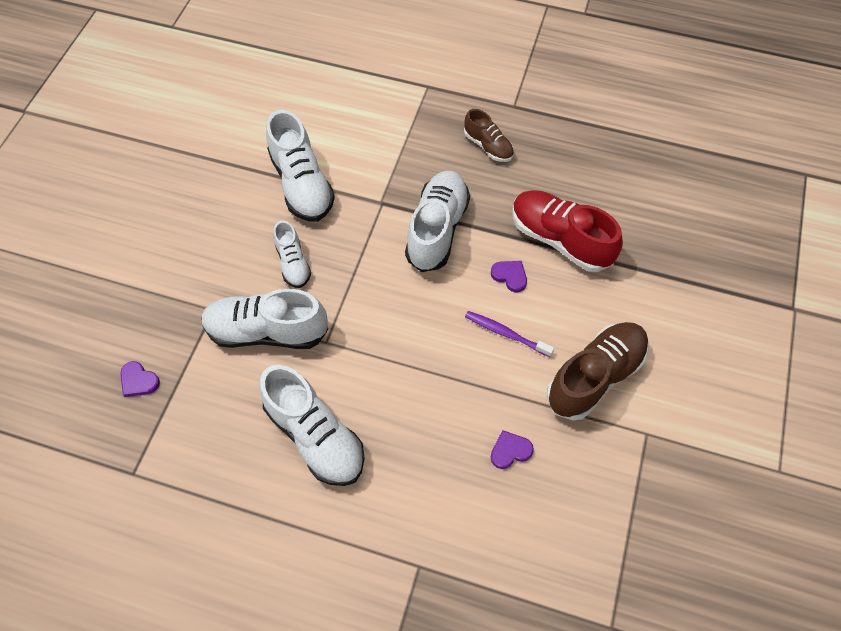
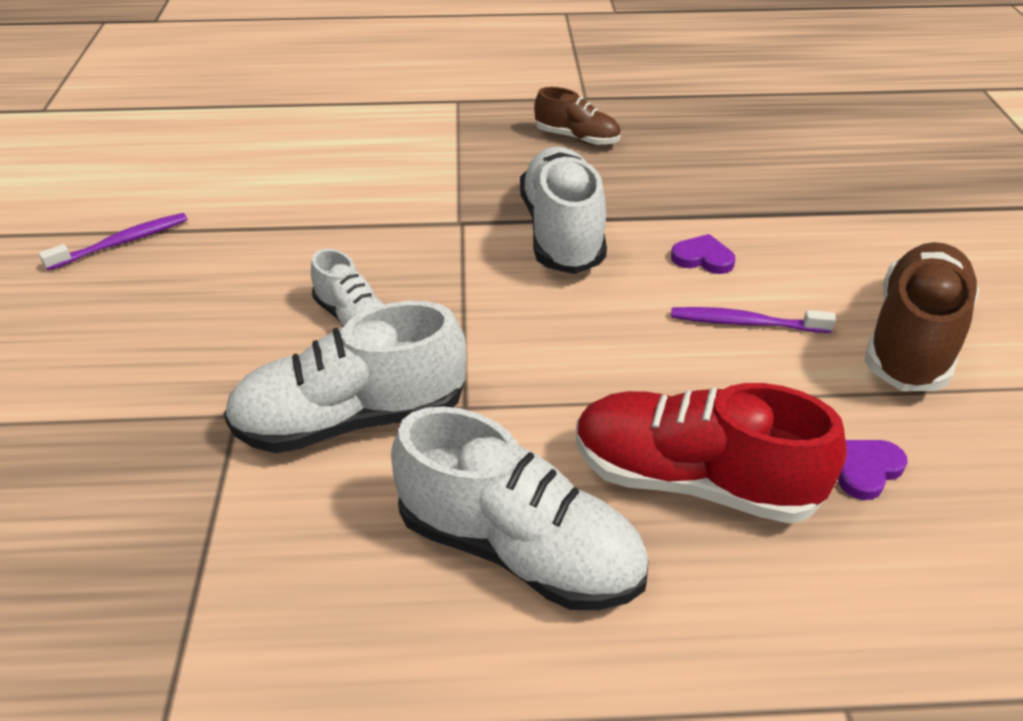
camera: 20 degrees left, 20 degrees down
purple heart [120,361,160,397] -> none
white shoe [266,110,335,222] -> none
red shoe [512,190,623,272] -> red shoe moved to [576,383,847,524]
none -> purple toothbrush [39,213,188,271]

